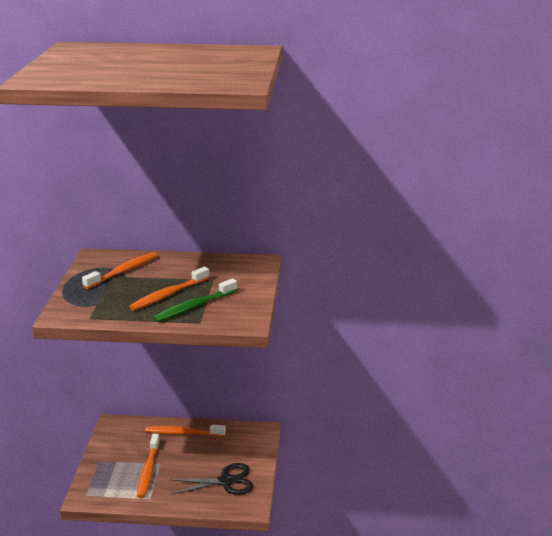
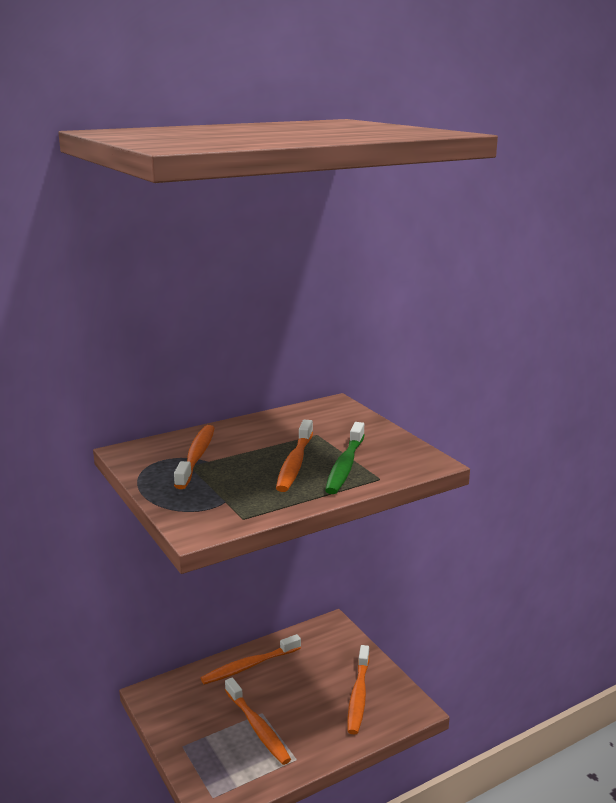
camera: 35 degrees left, 5 degrees down
black scissors [170,463,253,495] -> orange toothbrush [348,645,369,735]

